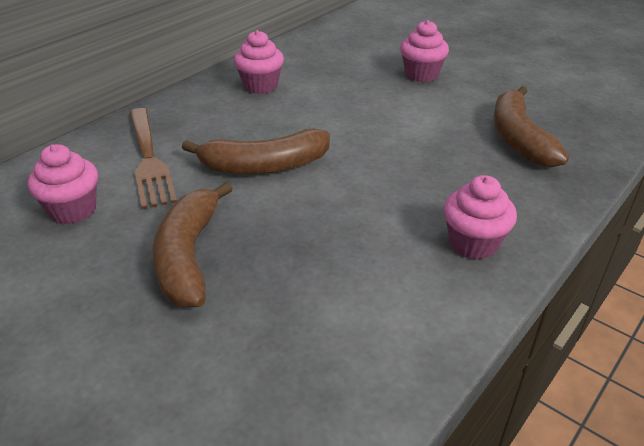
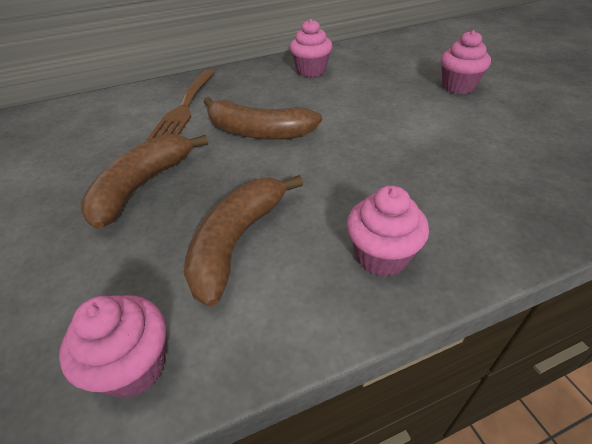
camera: 30 degrees right, 5 degrees up
pink cupcake [27,144,98,224] -> pink cupcake moved to [59,295,166,398]
brown banana [494,86,569,168] -> brown banana moved to [183,175,303,307]

